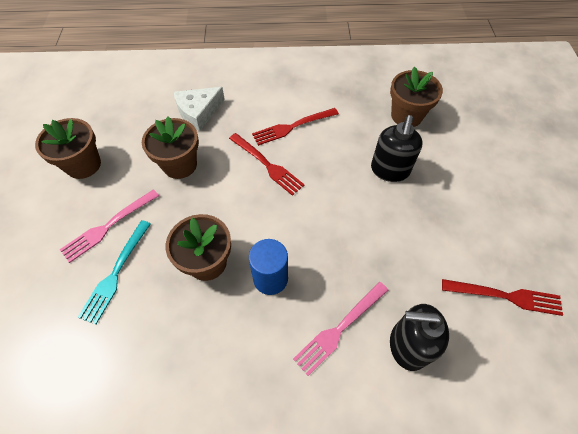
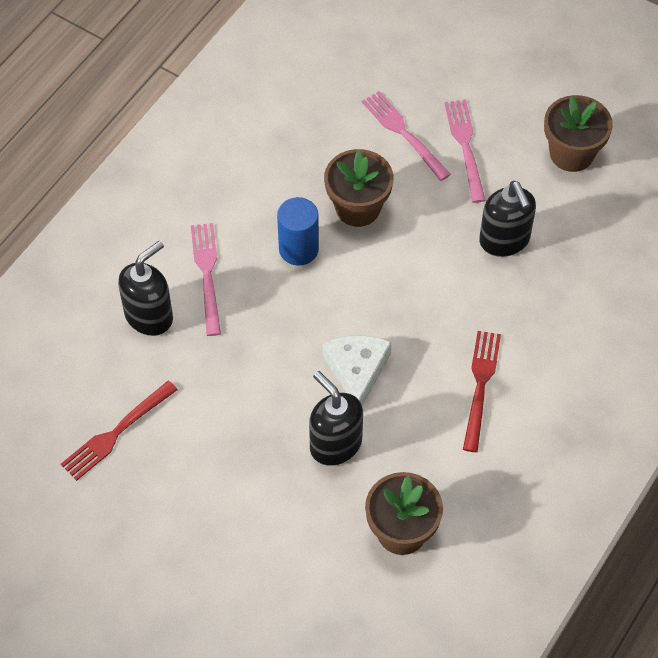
camera: 125 degrees right, 0 degrees up
turquoise fork [78,220,151,325] -> pink fork [362,91,451,181]
brown flower pot [142,116,199,179] -> black soap dispenser [479,181,536,257]
white cheese [174,87,225,131] -> white cheese moved to [322,335,392,406]
red fork [229,133,305,196] -> none

